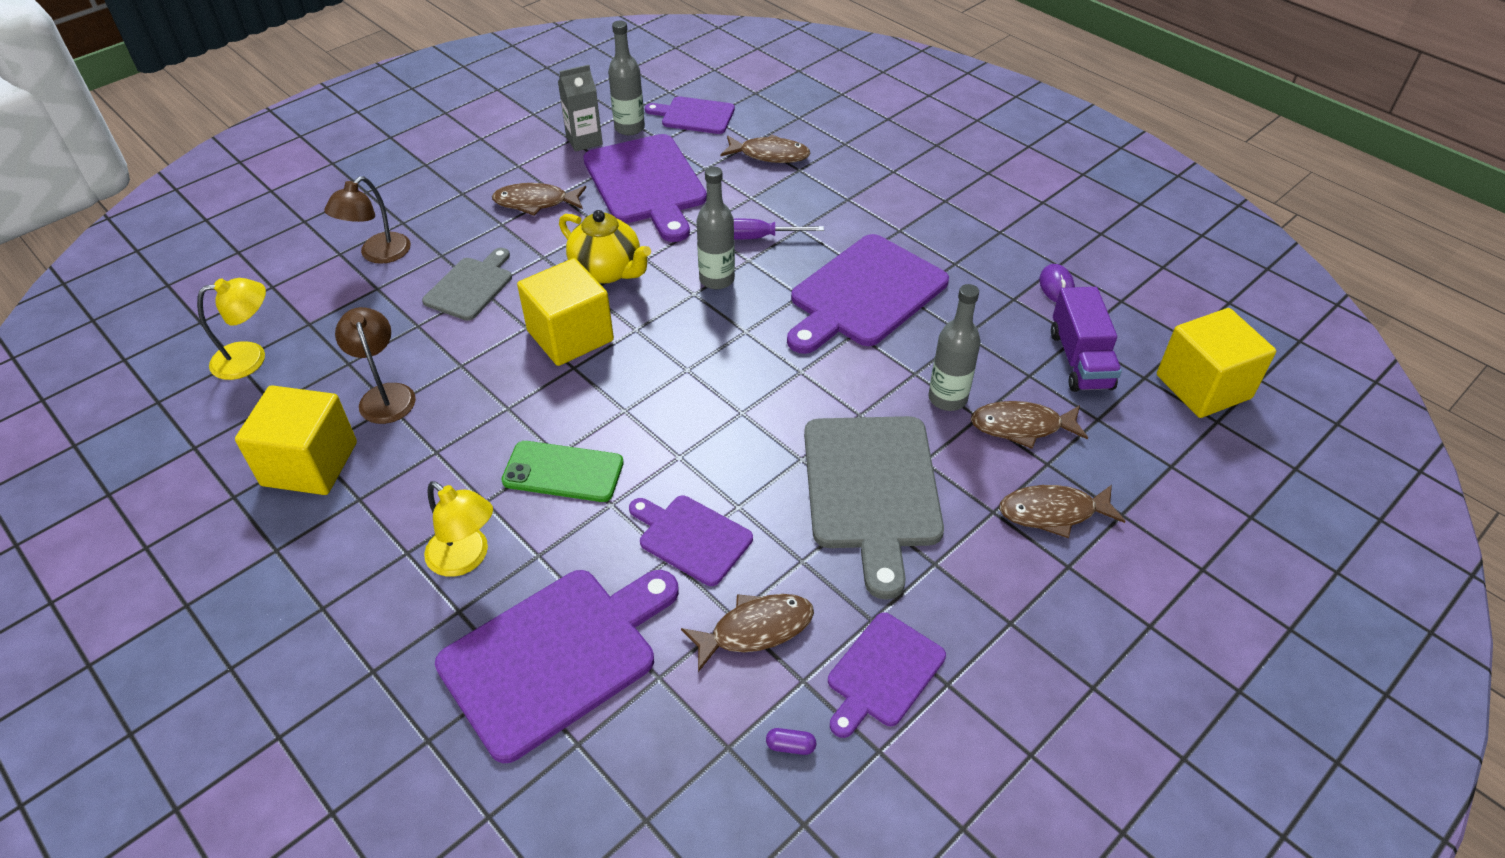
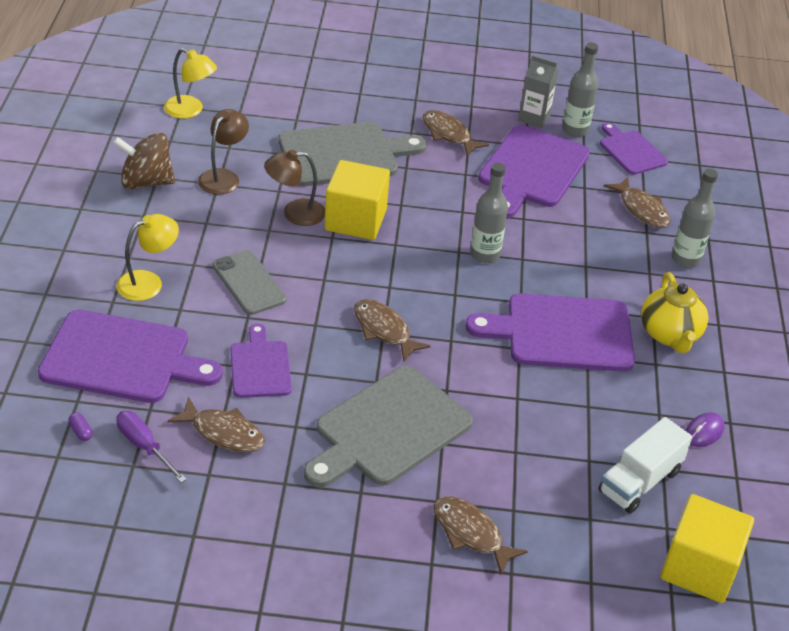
camera: 45 degrees right, 5 degrees down
yellow cube [235,385,357,495] -> brown spinning top [113,132,175,190]
brown lamp [324,176,411,264] -> brown lamp moved to [264,149,325,226]
grey cutting board [422,248,512,321] -> grey cutting board [278,122,427,186], size x1.76
yellow lamp [424,481,493,577] -> yellow lamp turned 120 degrees counterclockwise [116,214,179,301]
green phone [501,441,624,502] -> grey phone [212,250,286,315]
yellow teapot [559,210,651,283] -> yellow teapot moved to [641,272,709,353]
purple screwdriver [734,219,824,240] -> purple screwdriver moved to [116,411,187,483]
purple capsule [766,728,816,755] -> purple capsule moved to [68,412,93,441]
purple cutting board [828,613,946,738] -> none
grey bottle [928,284,981,411] -> grey bottle moved to [672,169,718,268]
brown fish [970,401,1088,449] -> brown fish moved to [354,299,430,362]
purple truck [1051,287,1122,392] -> white truck [598,417,692,514]

